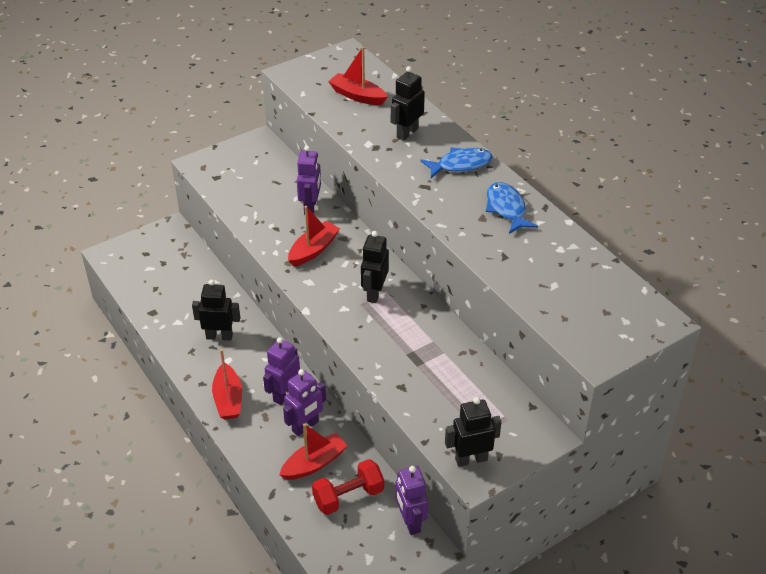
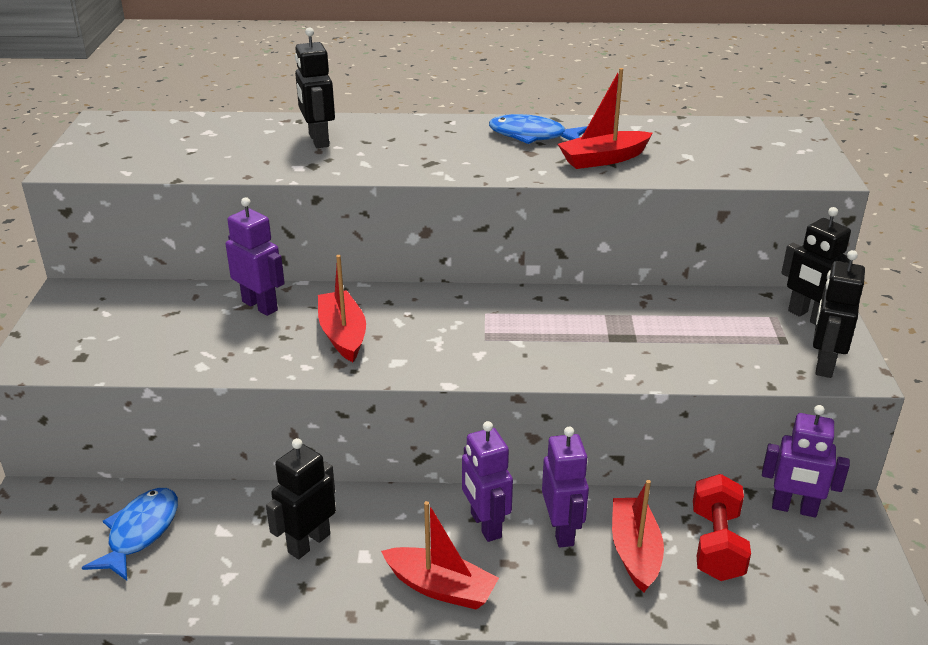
camera: 55 degrees left, 10 degrees down
red boat [328,47,388,105] -> red boat moved to [558,68,653,169]
black robot [361,231,389,303] -> black robot moved to [781,207,851,325]
blue fish [421,148,493,178] -> blue fish moved to [82,488,178,581]

